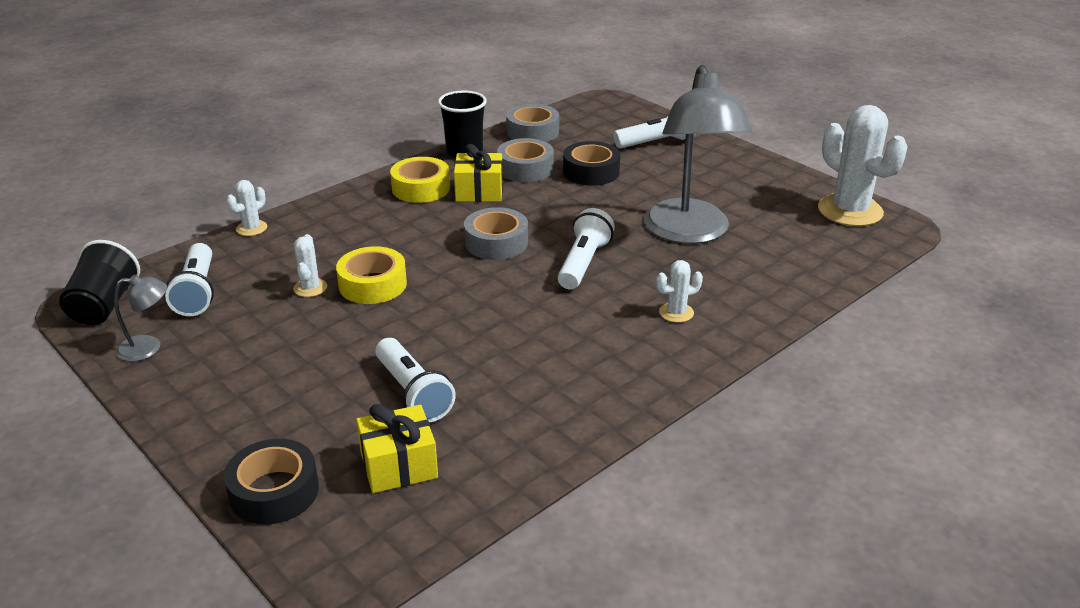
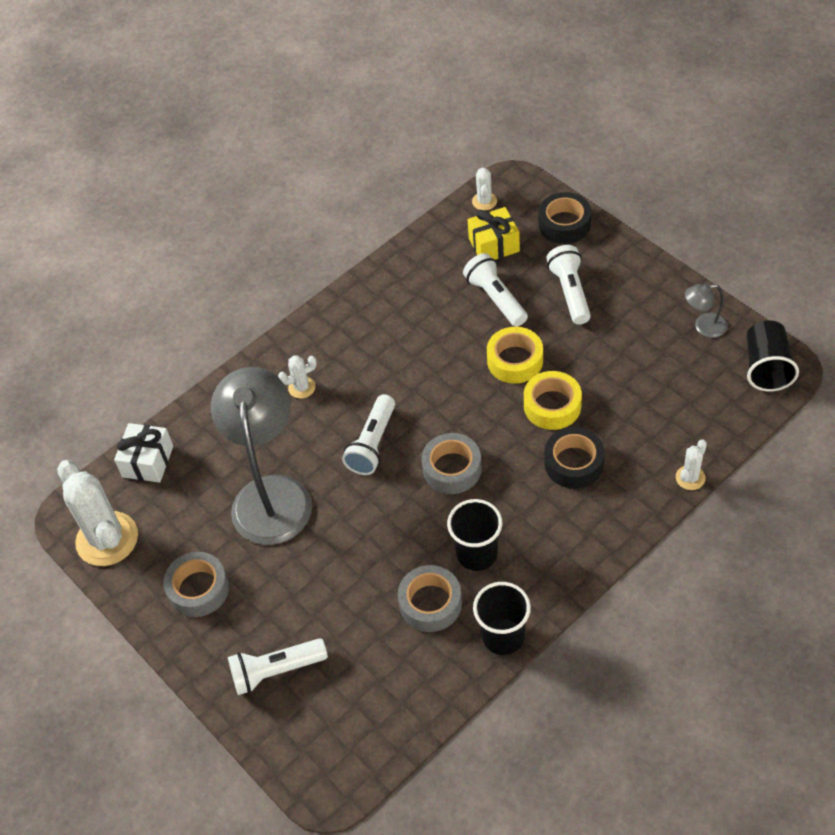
camera: 175 degrees left, 20 degrees up
white flashlight [165,243,214,316] -> white flashlight moved to [546,245,591,325]
white cactus [293,234,327,297] -> white cactus moved to [472,167,497,211]
yellow tape [390,157,450,203] -> yellow tape moved to [487,327,543,384]
yellow gift [454,144,503,202] -> black cup [447,499,502,571]
grey tape [506,104,559,142] -> grey tape moved to [163,552,229,617]
black tape [563,141,620,186] -> black tape moved to [545,427,605,489]
none -> white gift [114,423,173,483]

